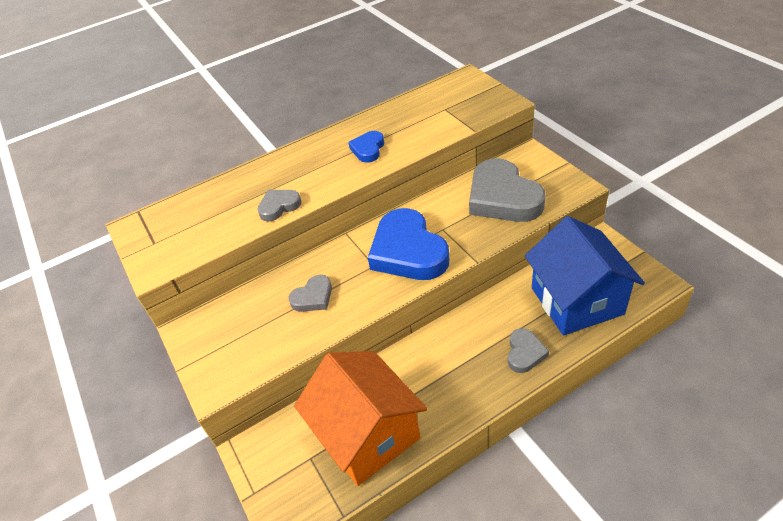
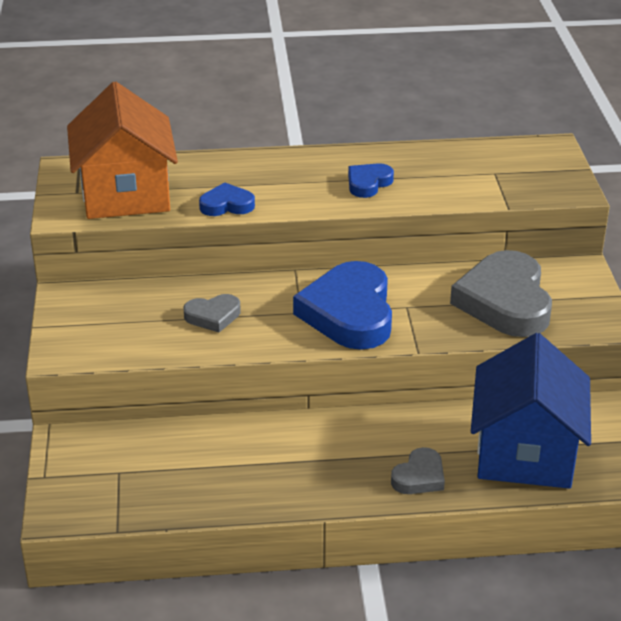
camera: 20 degrees right, 10 degrees down
grey heart [257,190,301,222] -> blue heart [199,182,255,216]
orange house [294,351,427,486] -> orange house moved to [67,82,178,219]

